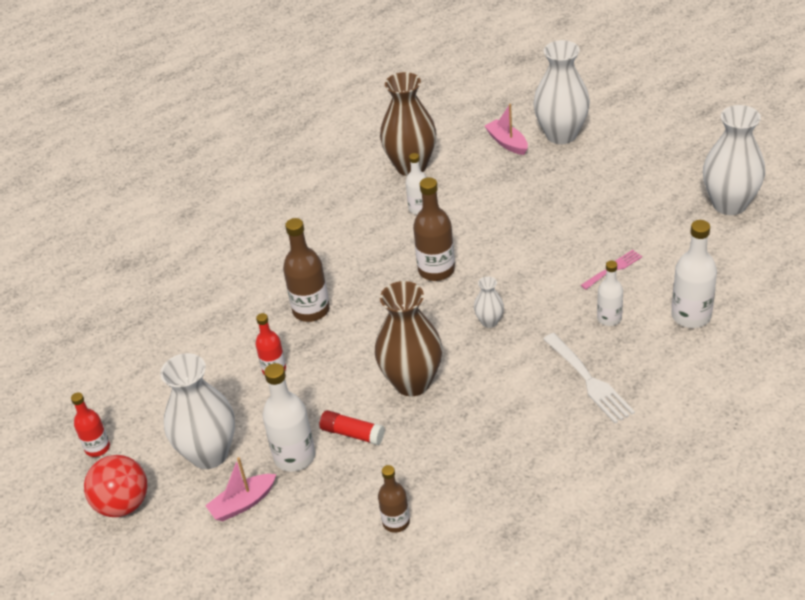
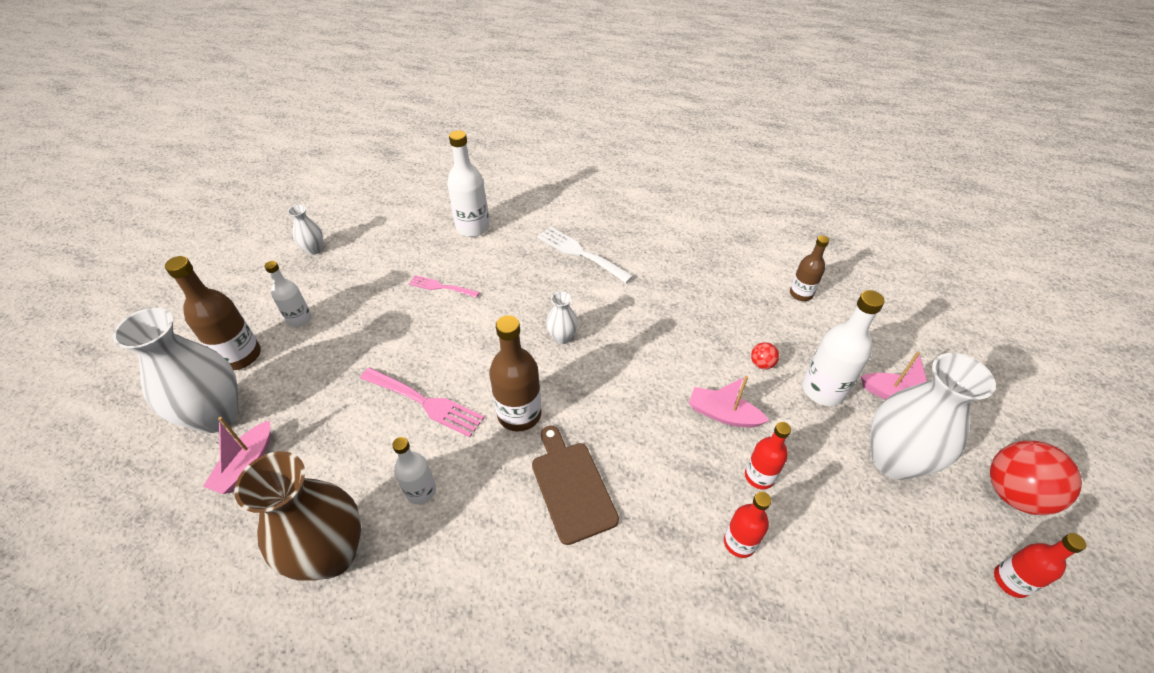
camera: 130 degrees left, 5 degrees up
brown bottle [283,218,330,322] -> brown bottle moved to [165,256,261,371]
red glue stick [319,410,385,445] -> red ball [751,342,779,369]
brown vase [374,281,442,396] -> none
white fork [543,333,635,423] -> white fork turned 75 degrees counterclockwise [537,227,633,283]
white bottle [597,261,623,326] -> white bottle moved to [264,261,311,327]
white vase [703,105,765,215] -> white vase [288,205,323,255], size x0.47
none -> pink fork [360,368,485,437]
none -> brown cutting board [532,426,619,545]
none -> pink boat [689,376,769,428]
none -> red bottle [724,492,771,558]

